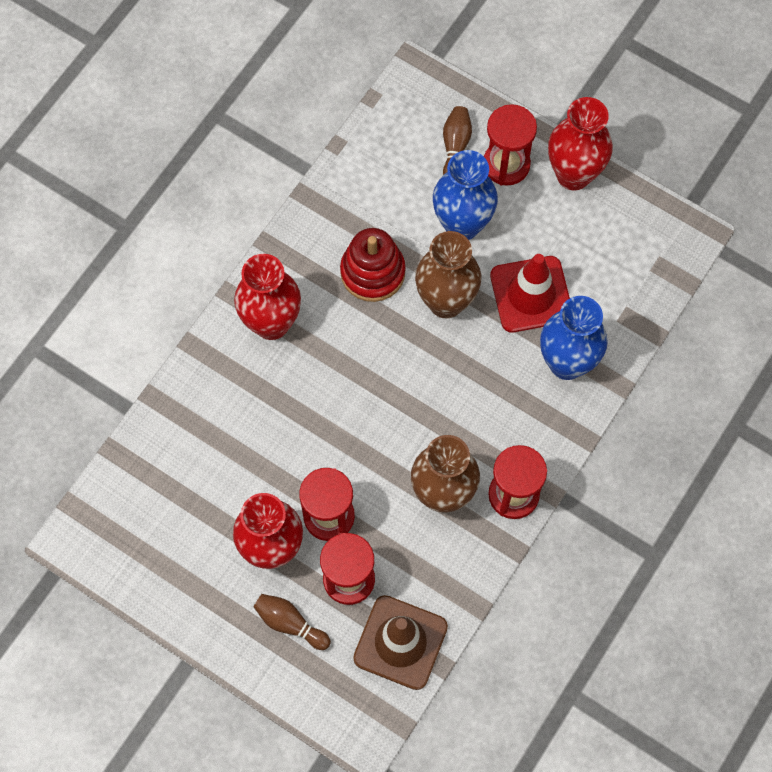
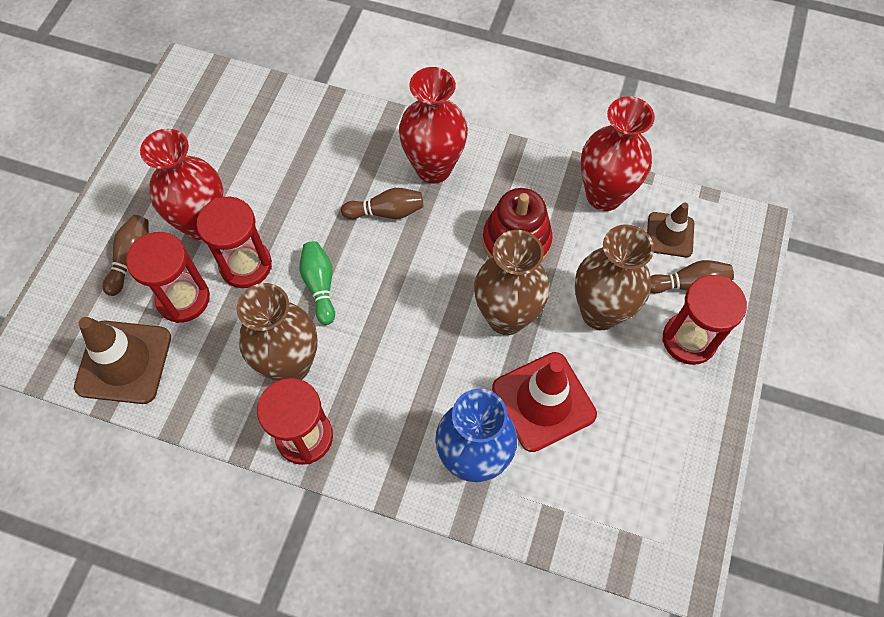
camera: 75 degrees right, 5 degrees down
blue vase [433,150,498,240] -> brown vase [575,224,654,330]
red vase [548,97,613,190] -> red vase moved to [581,96,655,211]
none -> green bowling pin [300,241,335,325]
none -> brown bowling pin [341,188,423,219]
none -> brown traffic cone [647,203,694,257]

